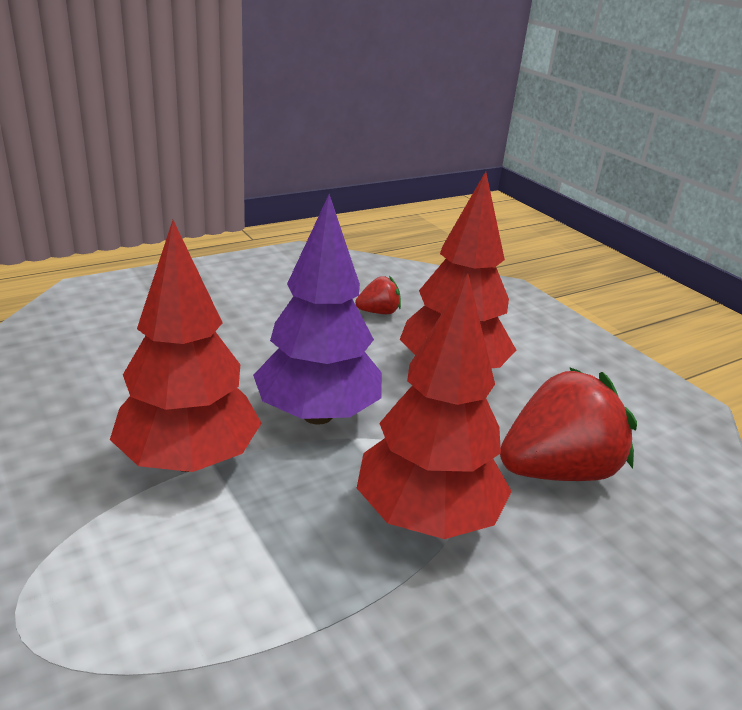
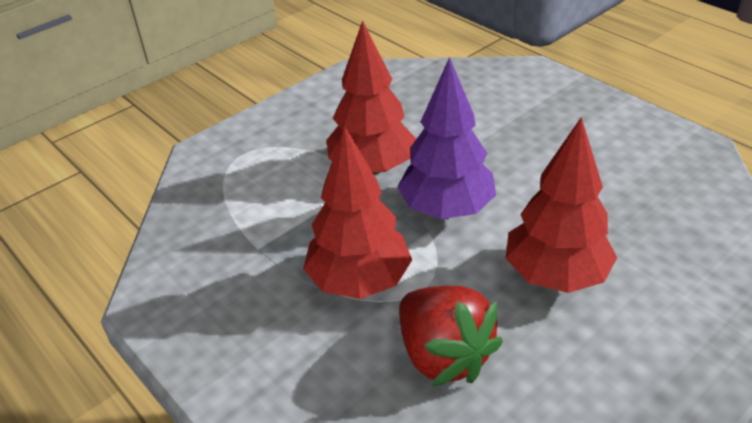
camera: 85 degrees right, 10 degrees up
red strawberry [355,276,401,314] -> none

